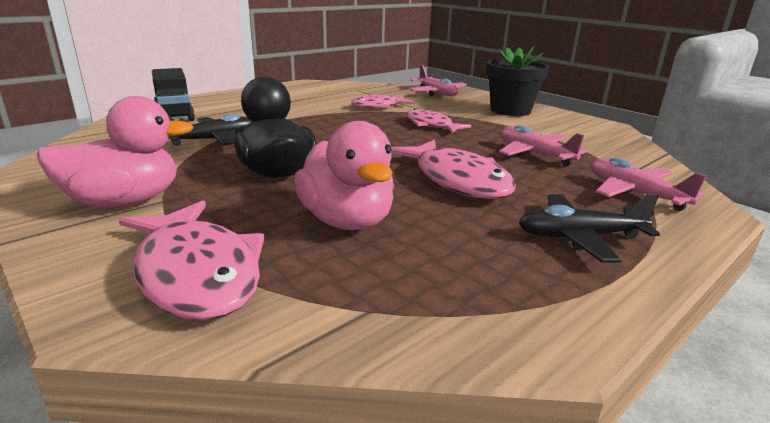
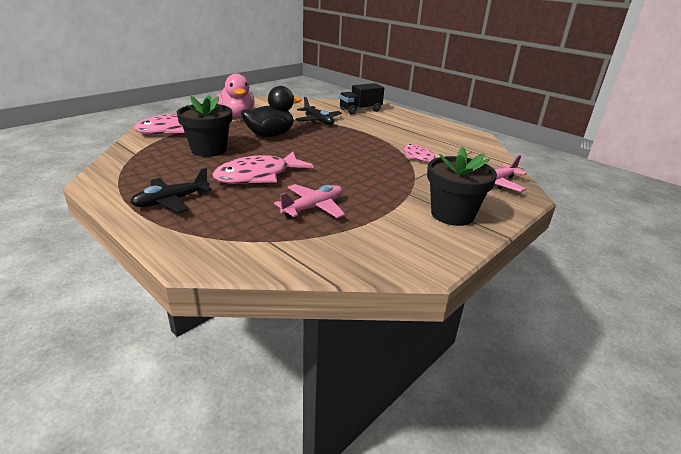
camera: 85 degrees right, 5 degrees up
pink duck [294,121,394,230] -> black flower pot [177,95,232,157]
pink fish [406,109,471,133] -> none
black plane [519,194,660,263] -> black plane turned 120 degrees counterclockwise [130,167,212,213]
pink plane [591,158,706,211] -> none

